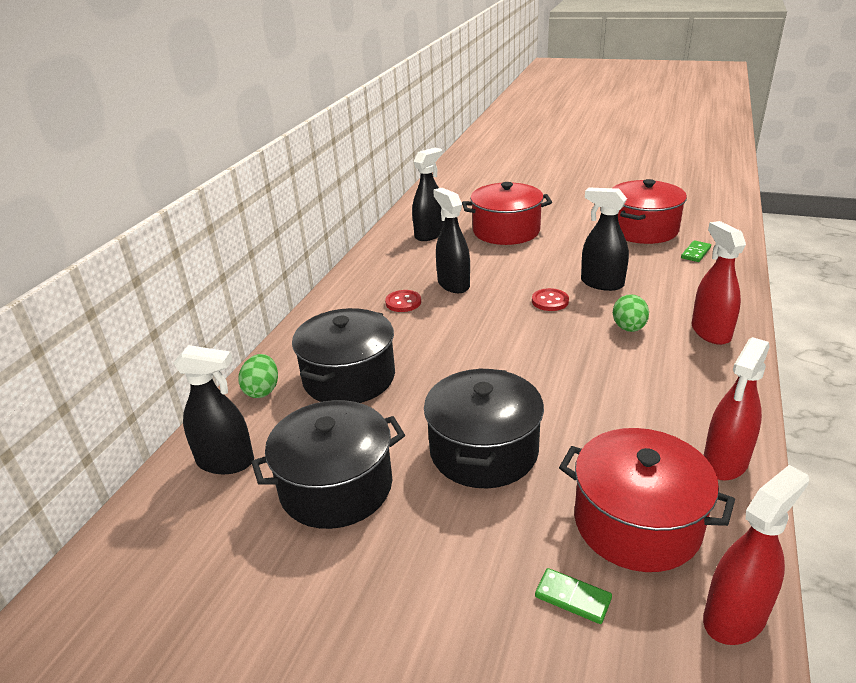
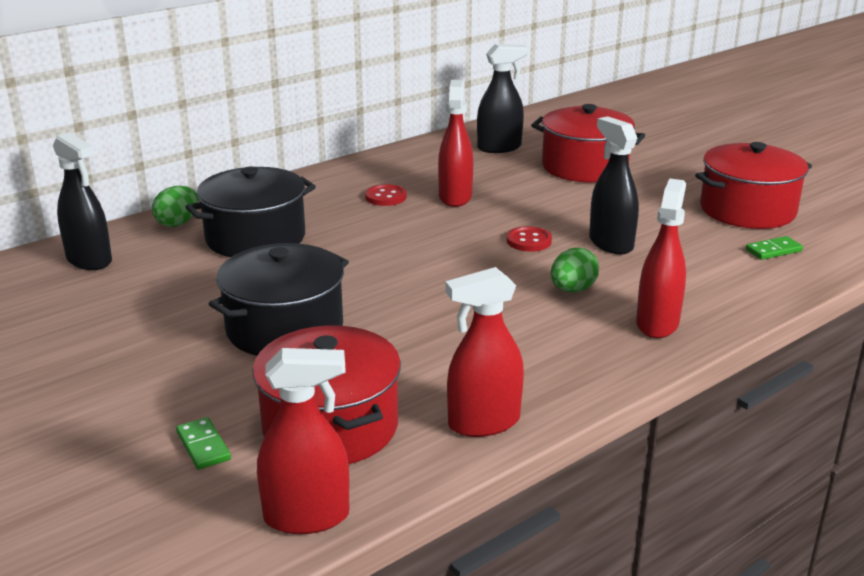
camera: 30 degrees right, 5 degrees down
black pot [251,400,405,529] -> none
black spray bottle [433,188,470,293] -> red spray bottle [438,80,473,207]

